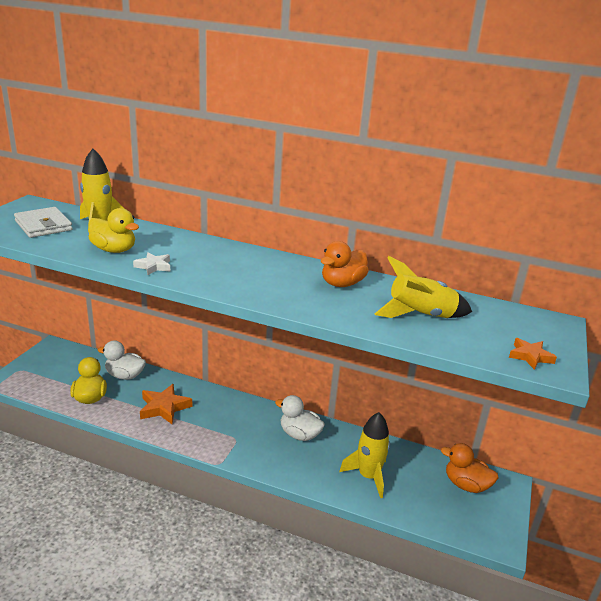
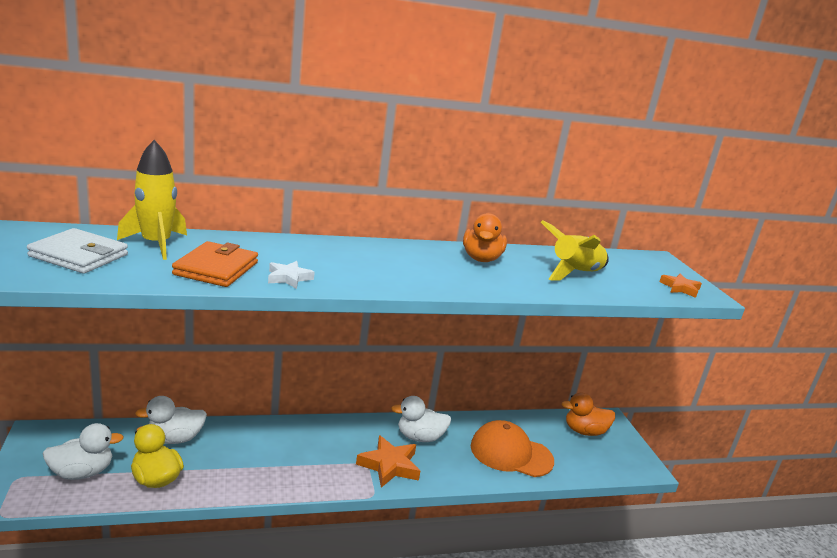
camera: 35 degrees left, 5 degrees down
yellow duck [88,208,139,253] -> orange wallet [172,241,258,287]
orange star [140,384,192,424] -> orange star moved to [356,435,420,488]
yellow rocket [339,412,390,498] -> orange cap [471,420,554,477]
none -> white duck [42,423,124,480]

